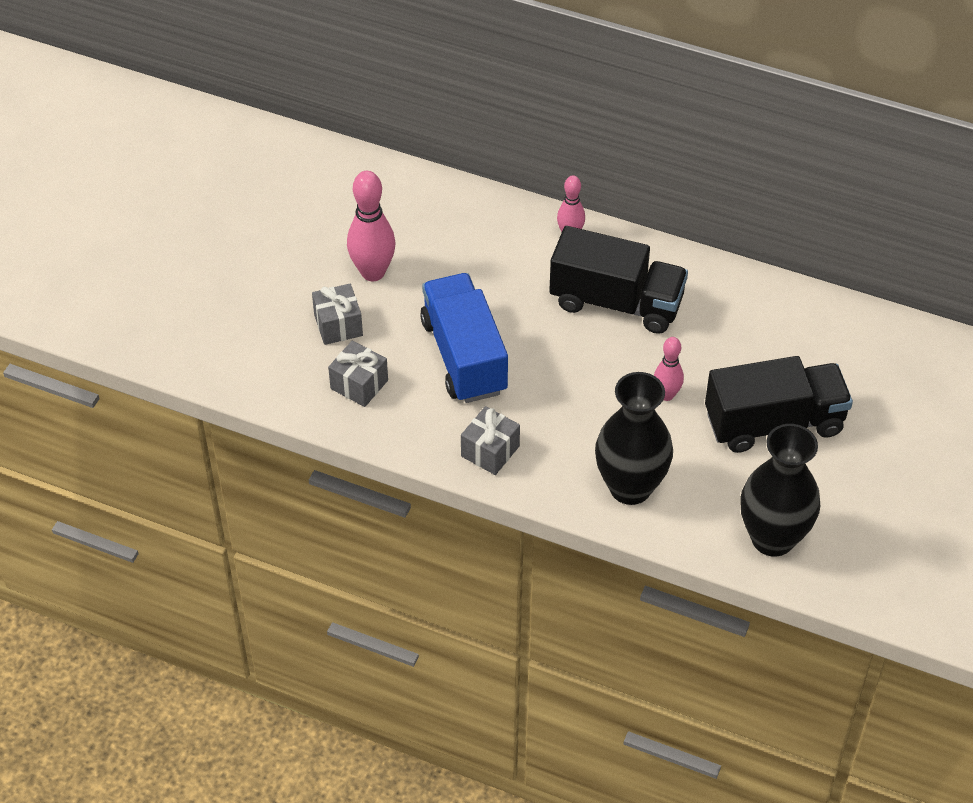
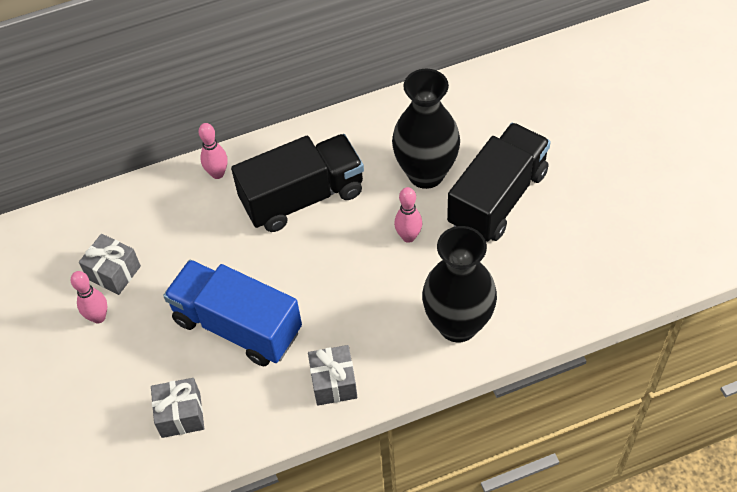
camera: 40 degrees left, 5 degrees up
grey gift [312,284,363,345] -> grey gift moved to [79,234,141,295]
pink bowling pin [347,171,396,281] -> pink bowling pin [71,271,107,323], size x0.60
black vase [740,424,820,557] -> black vase moved to [392,69,460,189]

